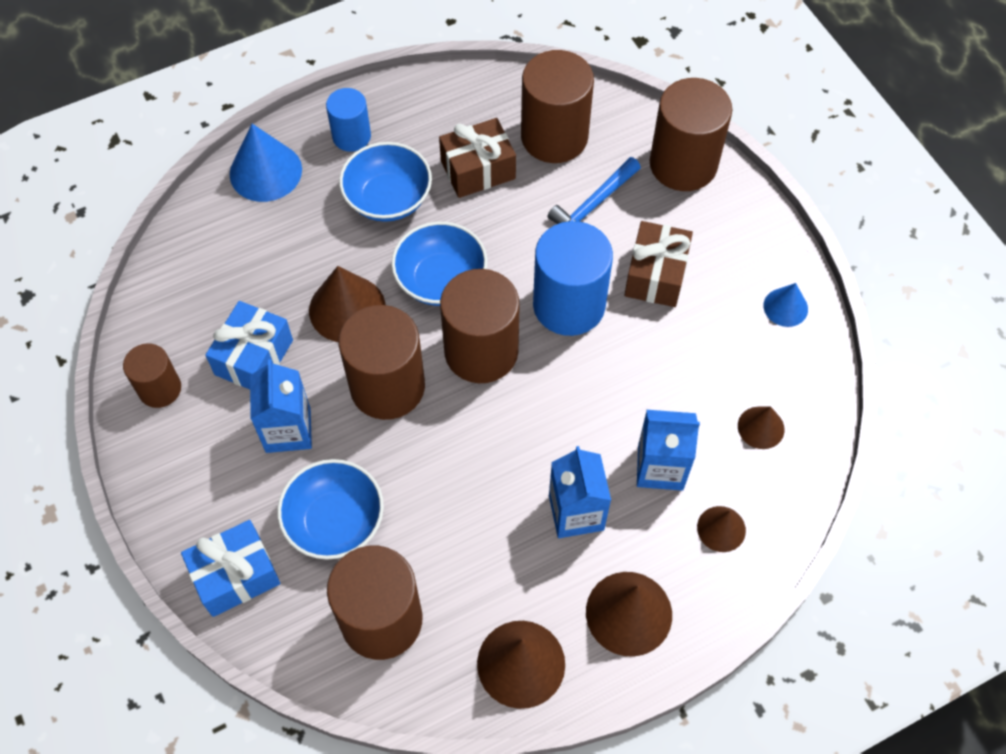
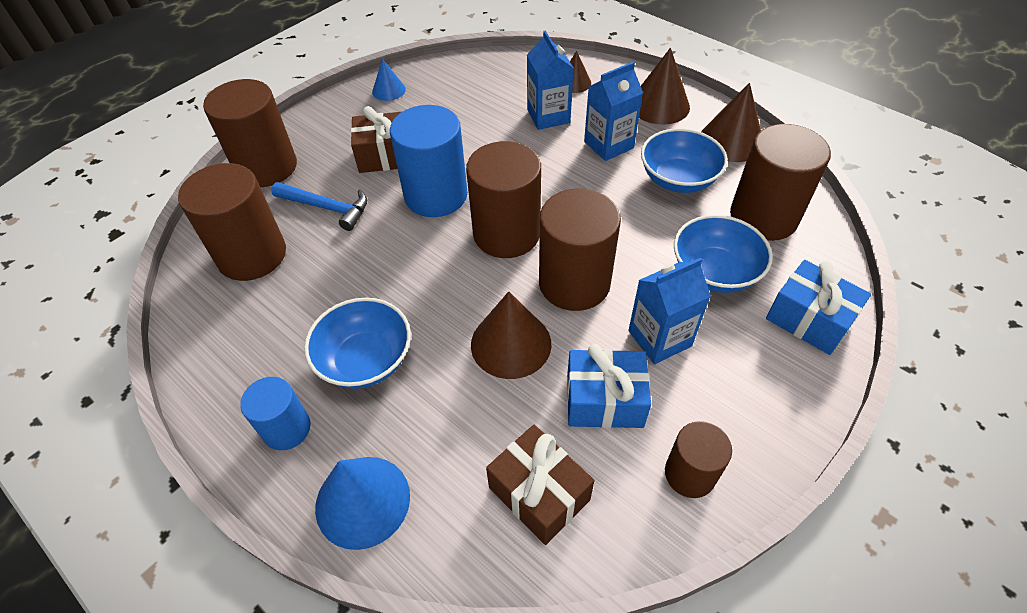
camera: 110 degrees left, 10 degrees down
blue bowl [391,222,487,306] -> blue bowl moved to [641,128,728,193]
brown gift [439,118,516,198] -> brown gift moved to [486,425,594,545]
brown cone [738,406,784,449] -> none

